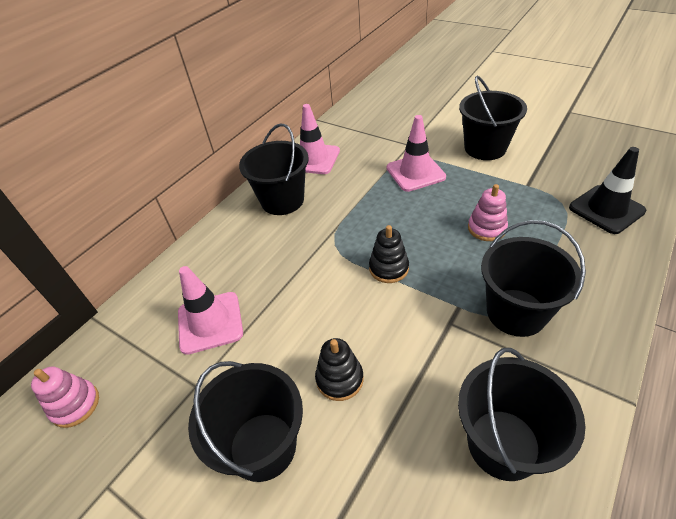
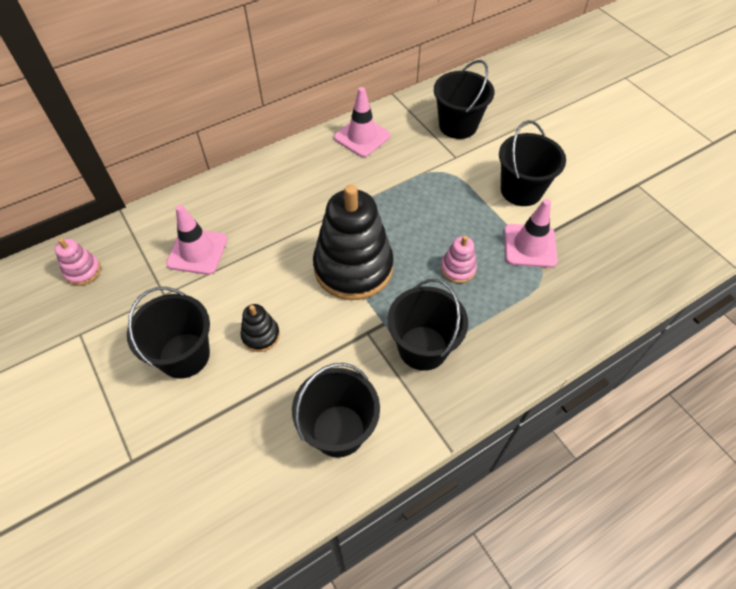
camera: 20 degrees right, 10 degrees up
black bucket [239,124,309,215] -> black bucket moved to [434,60,495,139]
black stacking toy [369,225,409,283] -> black stacking toy [313,184,394,300], size x2.24
pink traffic cone [386,115,446,192] -> pink traffic cone moved to [504,199,558,268]
black traffic cone [569,147,646,234] -> none

